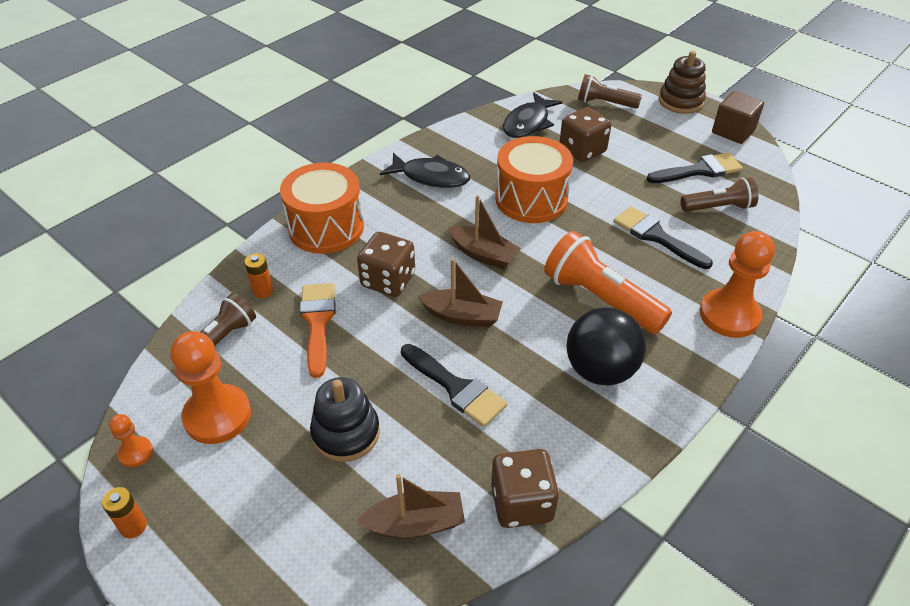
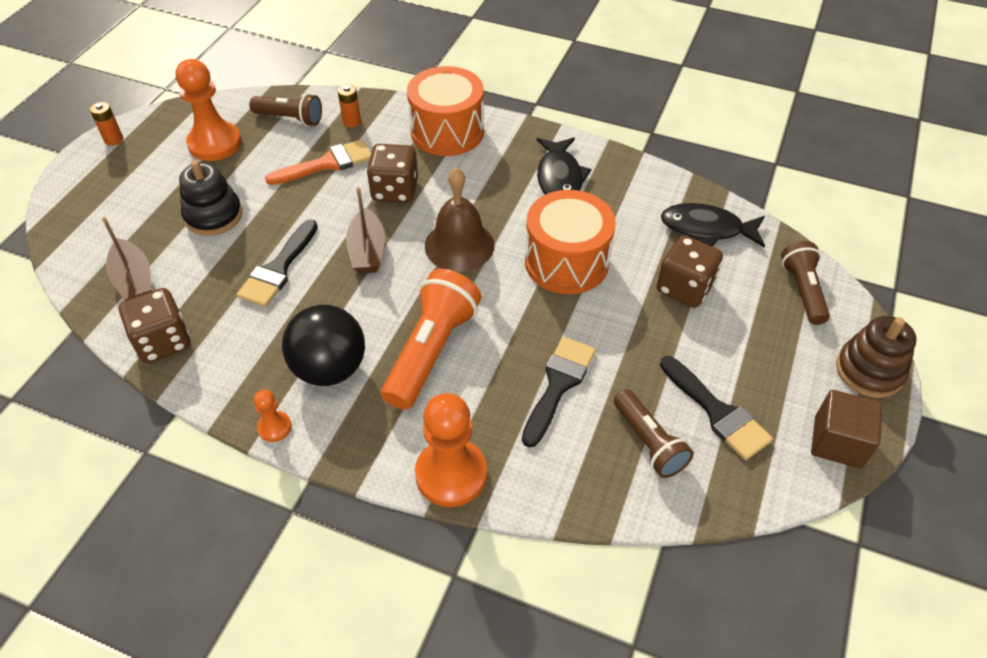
camera: 70 degrees right, 5 degrees up
orange pawn [109,414,153,467] -> orange pawn moved to [254,390,292,442]
brown boat [448,195,521,269] -> brown bell [425,168,494,272]

